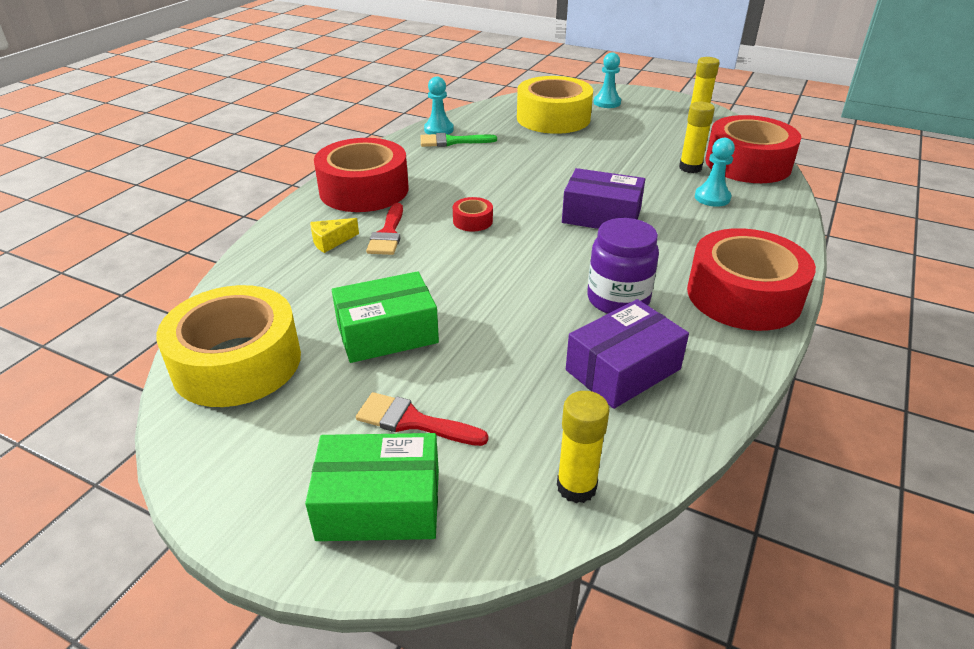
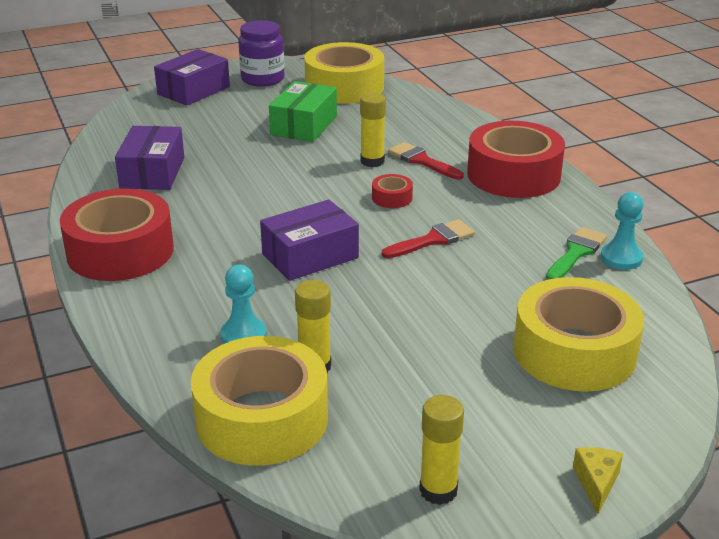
camera: 130 degrees right, 5 degrees down
green box [305,433,439,541] -> purple box [154,49,230,106]
yellow cheese [310,218,359,253] -> yellow cheese moved to [573,447,623,514]
red brush [356,392,488,446] -> red brush moved to [382,219,475,258]
yellow glue stick [557,391,610,503] -> yellow glue stick moved to [360,93,386,167]
purple jar [587,218,659,314] -> purple jar moved to [238,20,285,87]
turquoise pawn [594,52,621,108] -> none
red tape [705,115,801,183] -> yellow tape [191,336,328,466]

